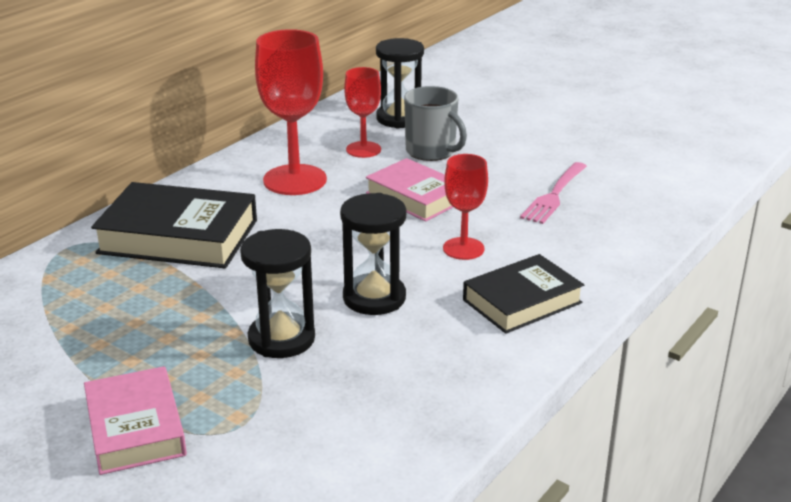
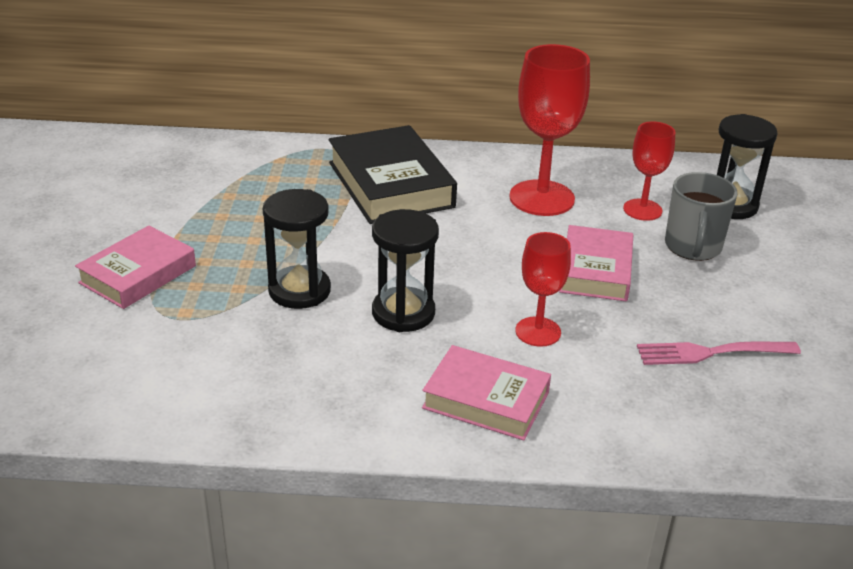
camera: 55 degrees right, 5 degrees up
black book [463,254,584,334] -> pink book [422,345,551,441]

